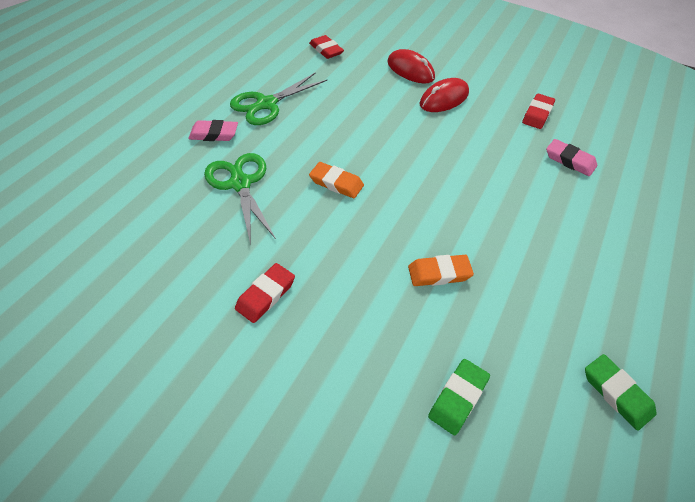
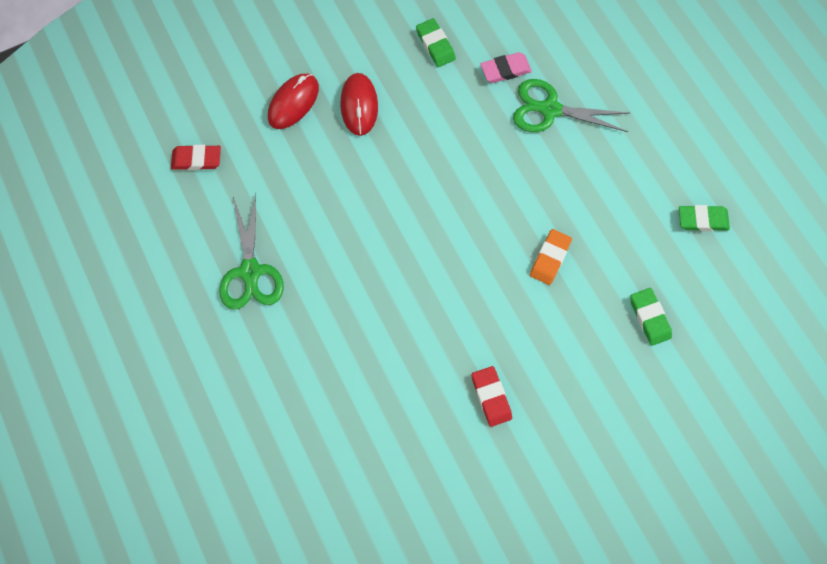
camera: 55 degrees left, 20 degrees up
pink eraser [188,120,238,141] -> none
green scissors [204,153,276,245] -> green scissors moved to [513,79,629,132]
orange eraser [309,162,364,198] -> none
red mouse [387,49,435,83] -> red mouse turned 45 degrees counterclockwise [268,74,319,129]
red eraser [522,93,555,129] -> green eraser [416,18,456,67]

